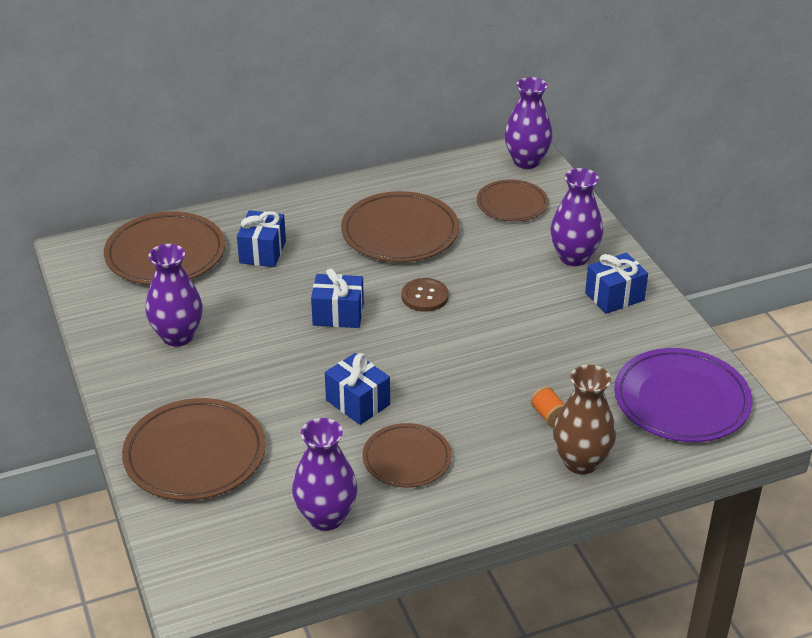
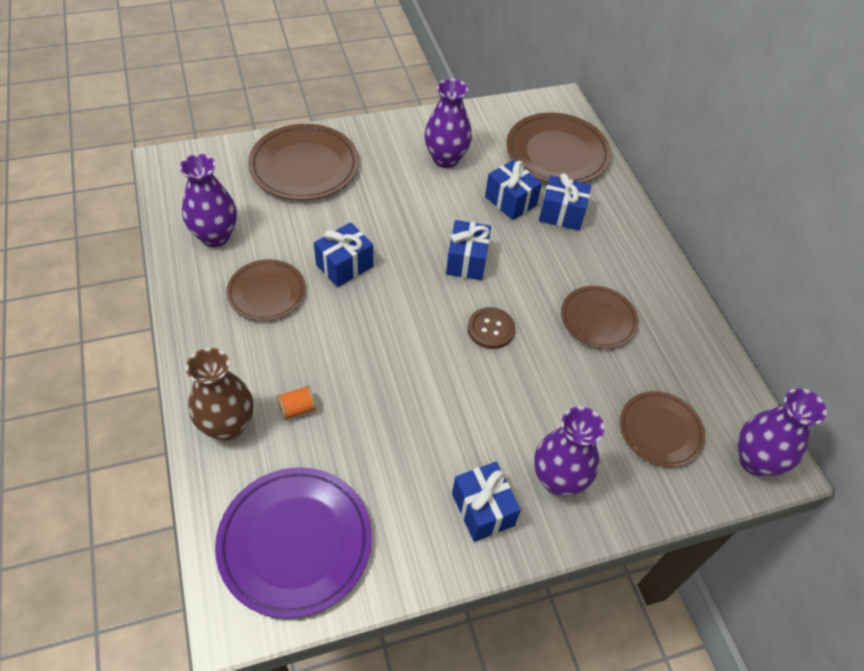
camera: 90 degrees right, 15 degrees up
brown plate [341,191,459,262] -> brown plate [561,286,638,349], size x0.63
none -> blue gift [485,160,542,220]

